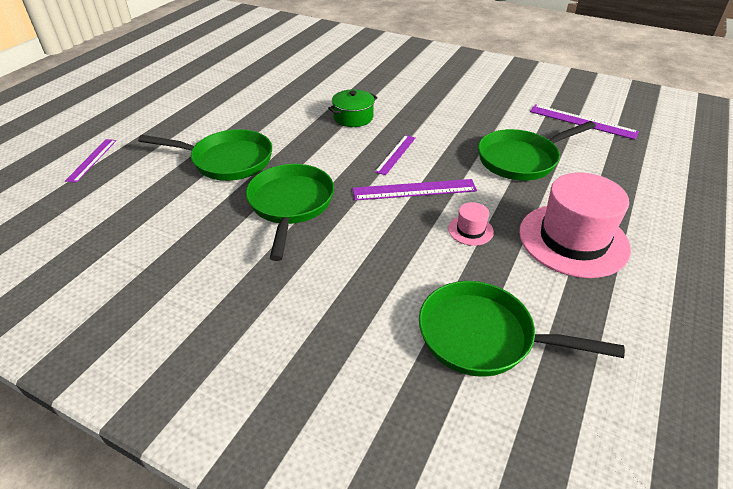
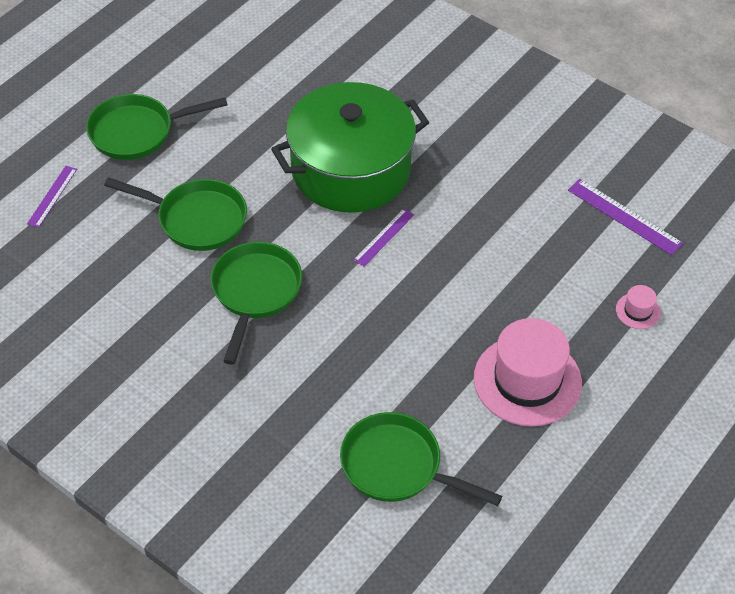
camera: 10 degrees right, 10 degrees up
green pot [328,89,378,127] -> green pot [271,82,429,213], size x2.49
purple ruler [353,179,477,201] -> none
pink hat [448,202,494,246] -> pink hat moved to [616,285,661,329]
green pan [478,121,596,181] -> green pan moved to [86,94,228,160]

